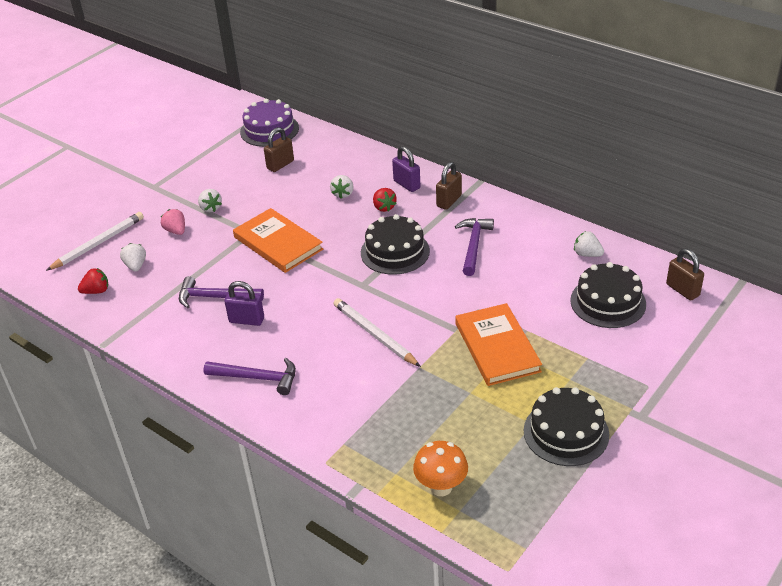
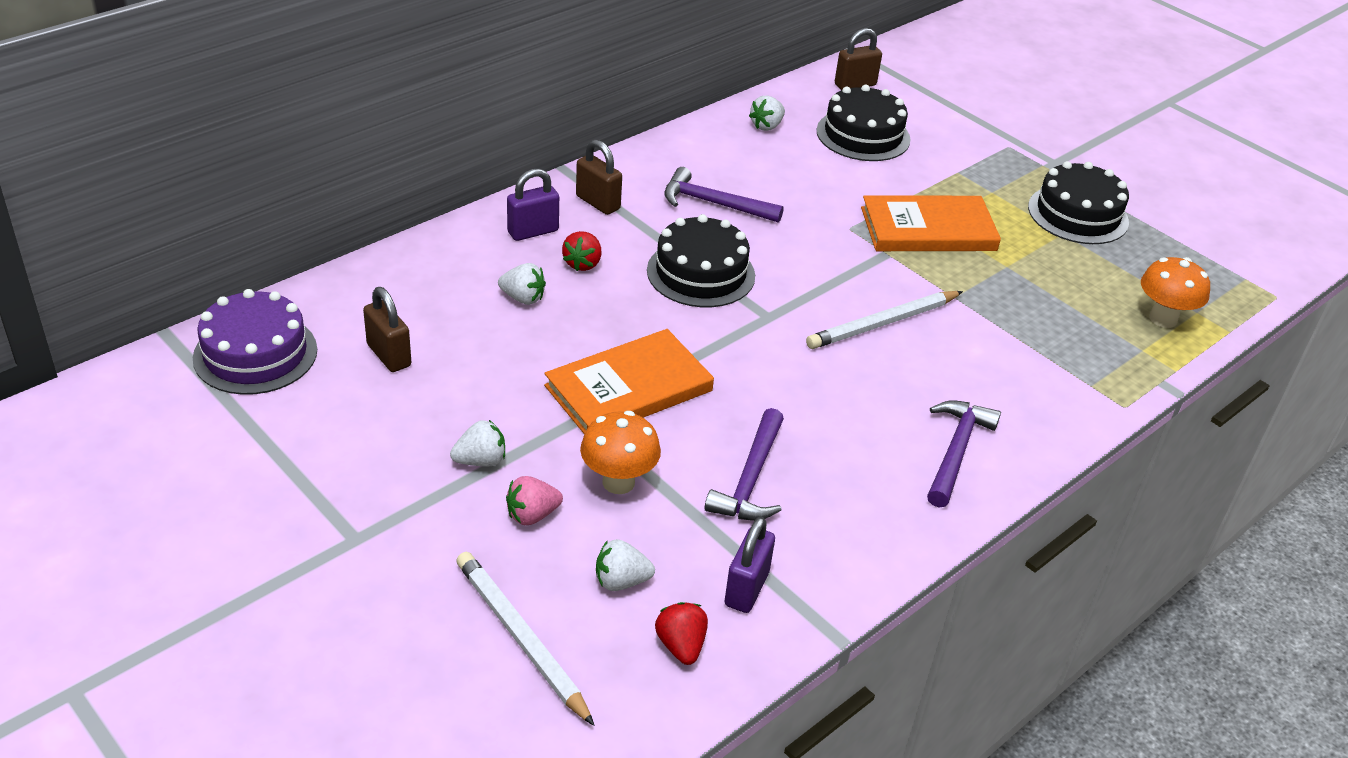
camera: 85 degrees left, 0 degrees up
purple padlock [225,281,264,326] -> purple padlock moved to [725,517,775,613]
red strawberry [373,188,397,212] -> red strawberry turned 120 degrees clockwise [562,231,601,271]
none -> orange mushroom [580,411,661,494]

